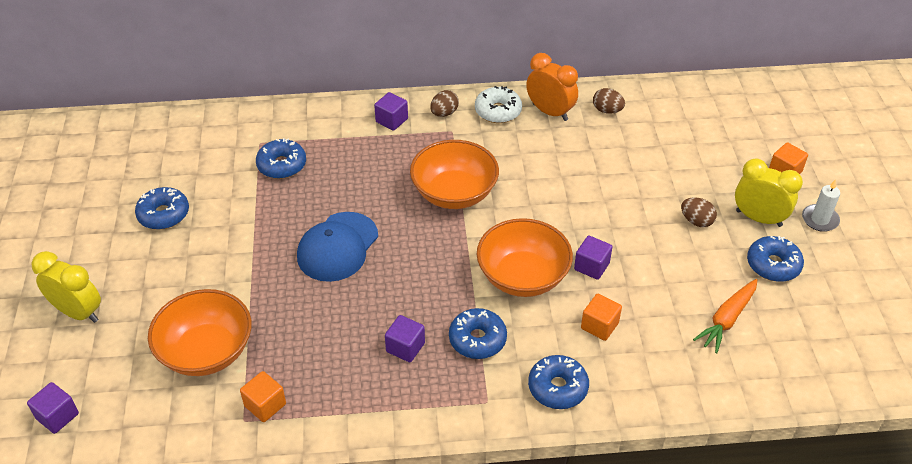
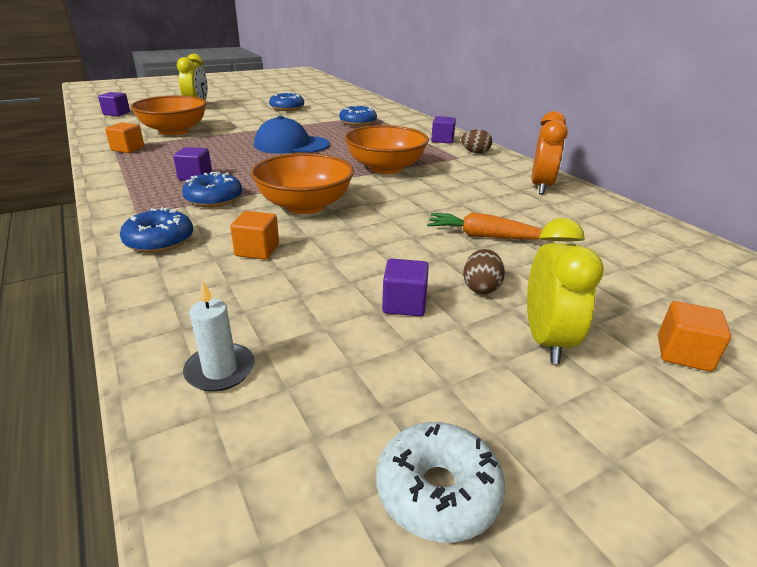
camera: 65 degrees right, 15 degrees down
white donut [475,86,522,123] -> white donut moved to [377,422,505,542]
purple cube [574,236,612,280] -> purple cube moved to [382,259,429,316]
brown egg [593,88,625,114] -> none
orange carrot [693,279,757,353] -> orange carrot moved to [427,212,542,239]
blue donut [747,236,804,282] -> none
white candle [802,179,840,232] -> white candle moved to [183,280,255,392]

